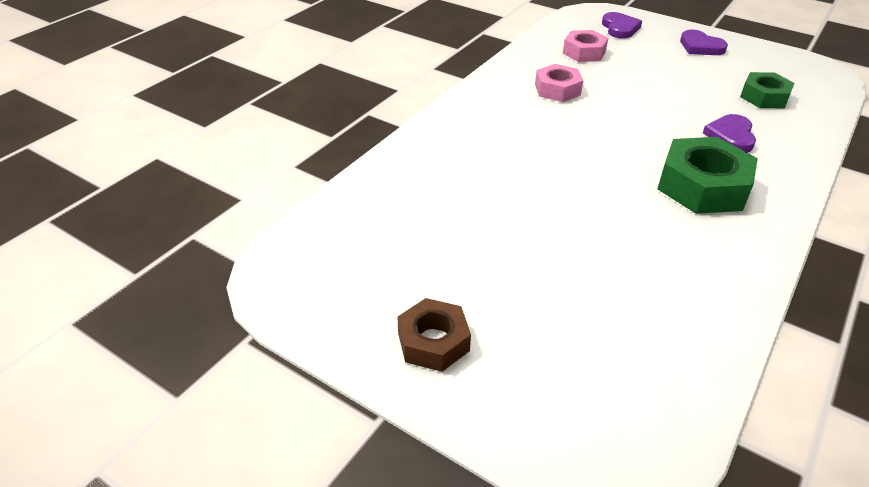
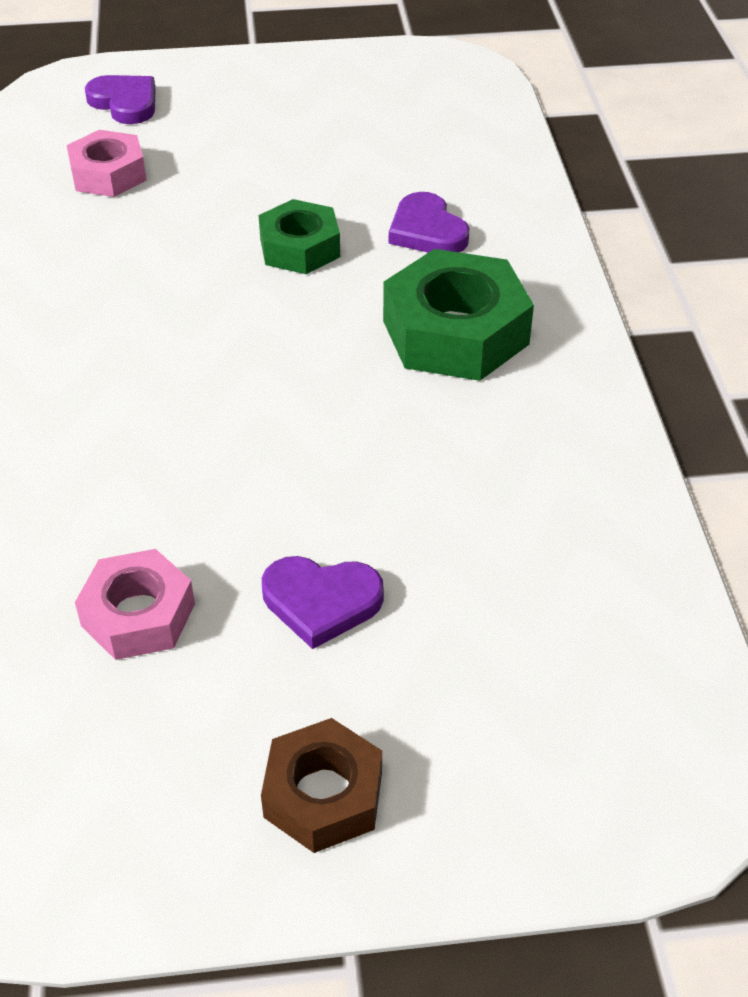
camera: 40 degrees left, 5 degrees up
pink nut [535,64,583,102] -> pink nut moved to [75,549,195,660]
purple heart [680,29,728,55] -> purple heart moved to [262,556,384,649]
green nut [740,72,794,108] -> green nut moved to [258,199,340,274]

